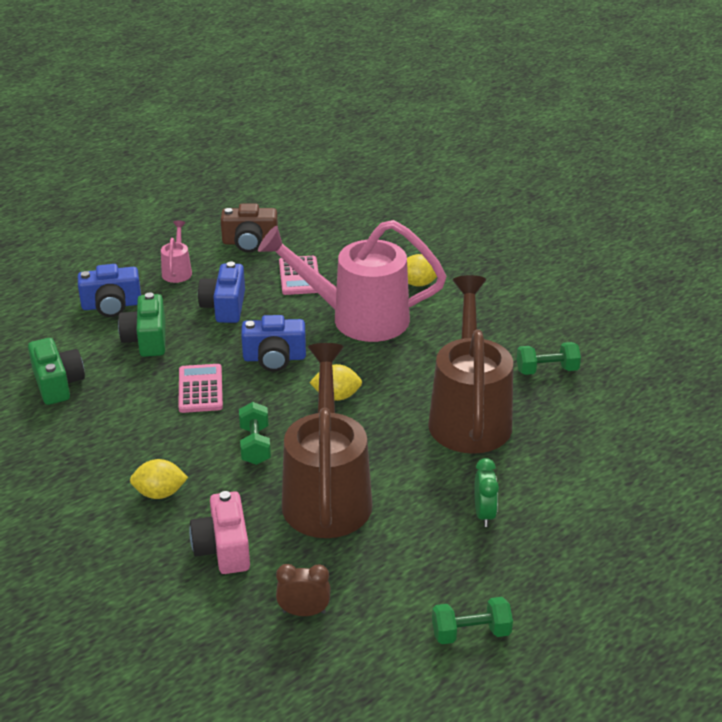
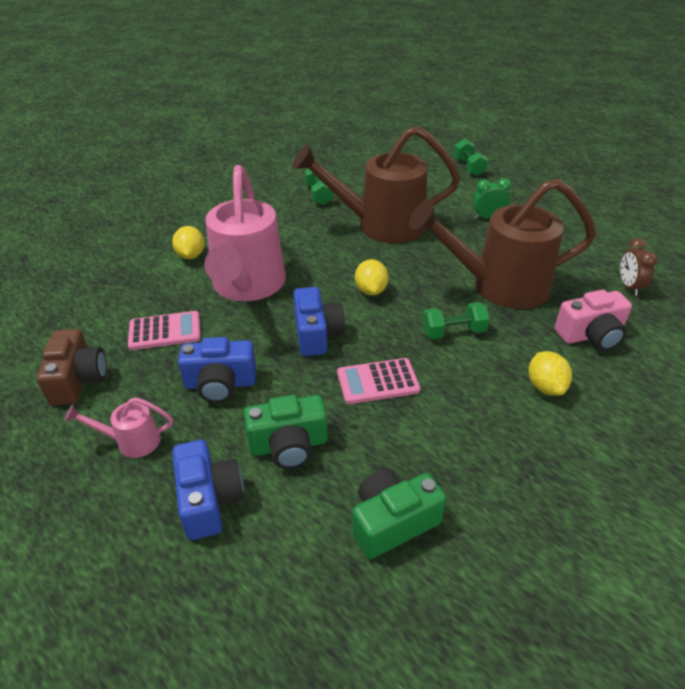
camera: 95 degrees left, 5 degrees up
green dumbbell [432,597,513,644] -> green dumbbell moved to [454,139,489,176]

